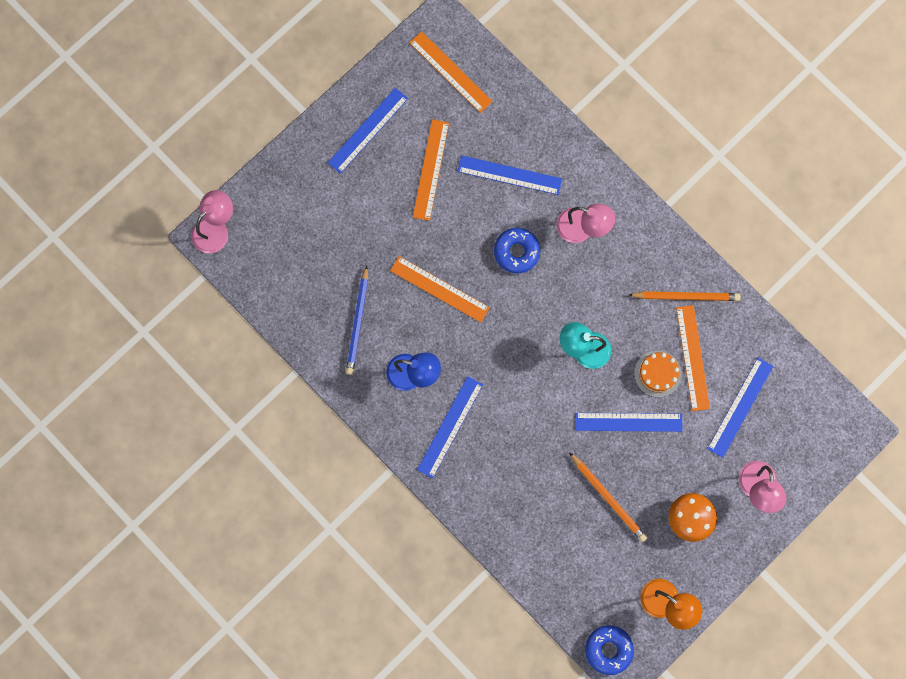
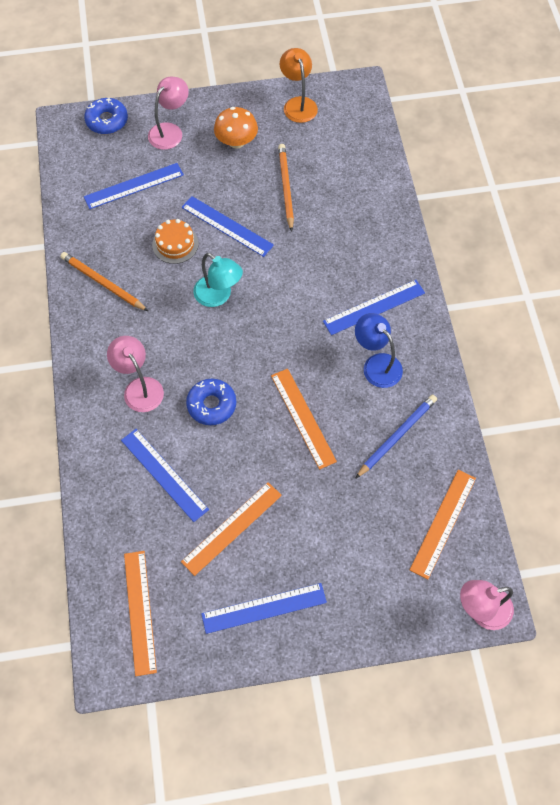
camera: 145 degrees left, 15 degrees down
blue donut [585,625,634,675] -> blue donut moved to [84,98,128,134]
orange ruler [676,305,710,411] -> orange ruler moved to [410,470,476,579]

